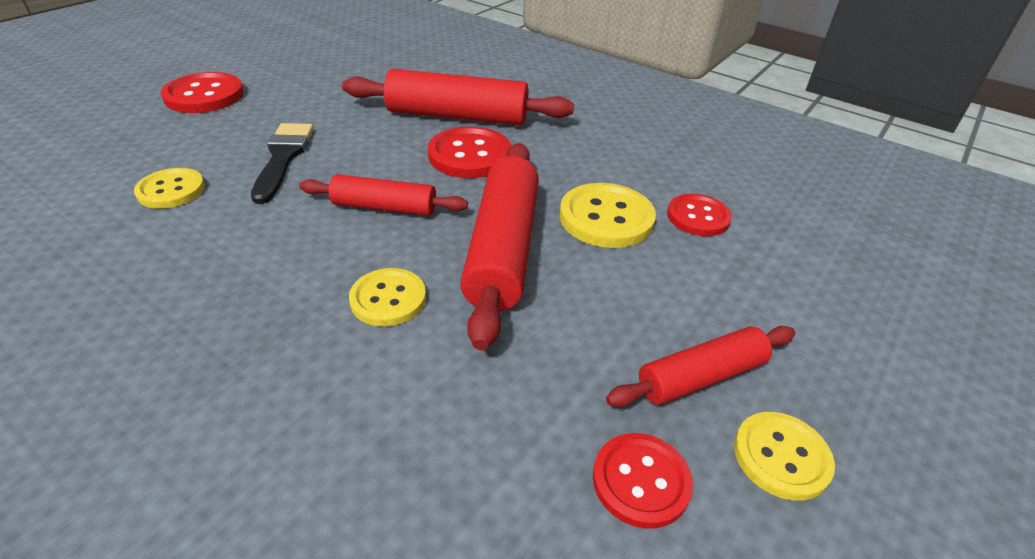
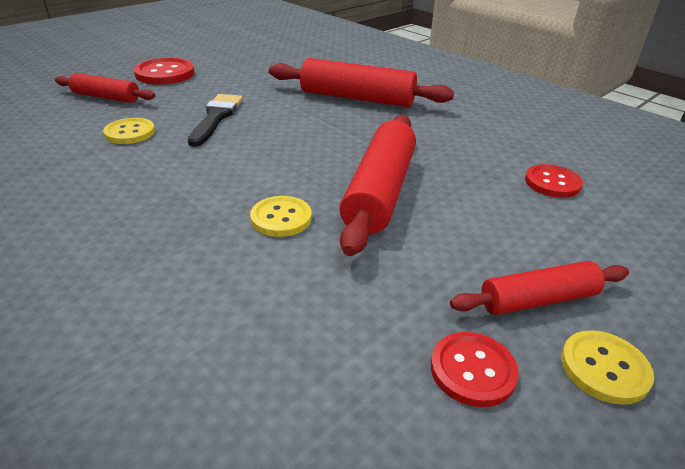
camera: 10 degrees right, 5 degrees down
red rolling pin [299,174,468,216] -> red rolling pin moved to [55,73,155,103]
red button [428,127,511,178] -> none
yellow button [560,183,656,248] -> none

